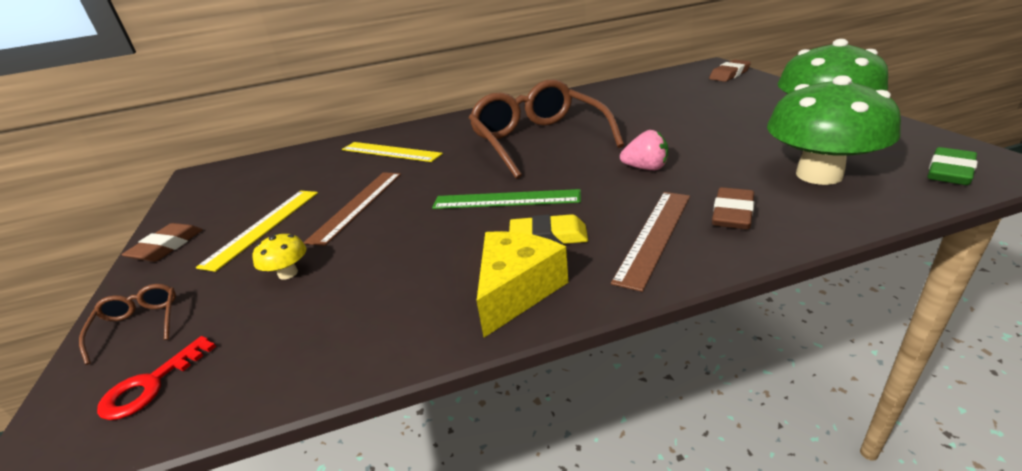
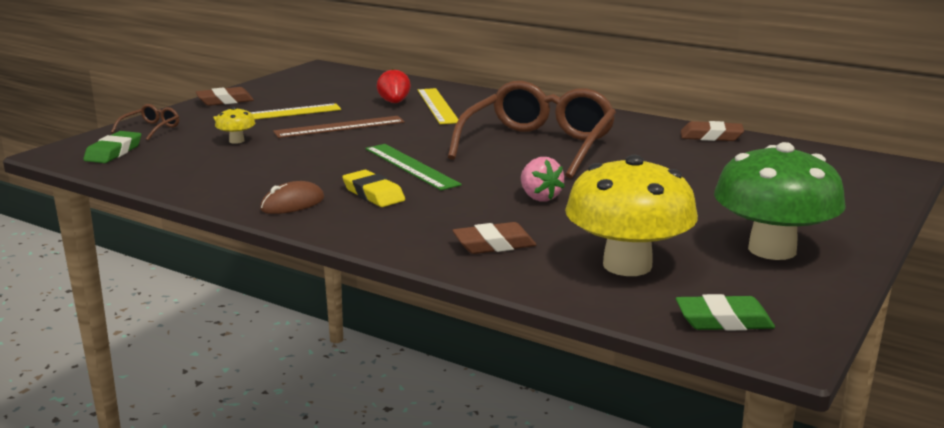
camera: 45 degrees right, 10 degrees down
red key [97,336,216,420] -> green eraser [83,131,141,163]
yellow cheese [476,231,568,338] -> brown mouse [260,181,324,214]
brown ruler [611,192,690,292] -> none
brown eraser [709,60,751,82] -> brown eraser moved to [681,121,744,141]
green mushroom [767,75,901,185] -> yellow mushroom [565,155,698,276]
none -> red strawberry [377,69,411,103]

